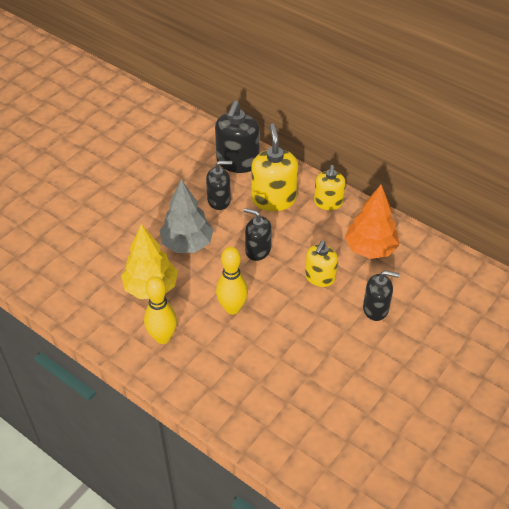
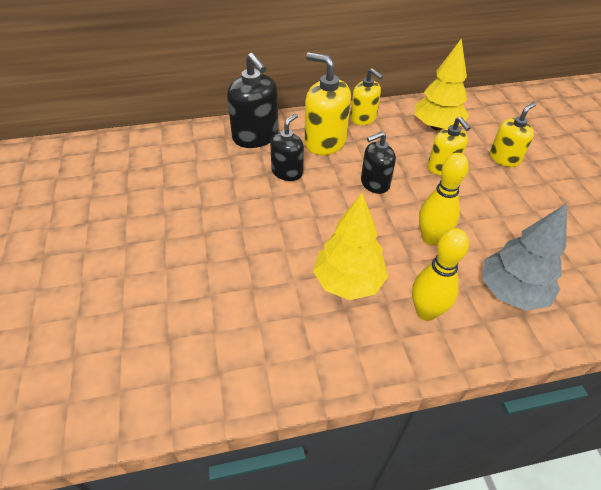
camera: 50 degrees left, 0 degrees up
grey tree [160,179,214,253] -> grey tree moved to [482,203,567,311]
orange tree [345,185,399,259] -> yellow tree [414,38,469,130]
black soap dispenser [363,271,399,321] -> yellow soap dispenser [490,102,536,167]

